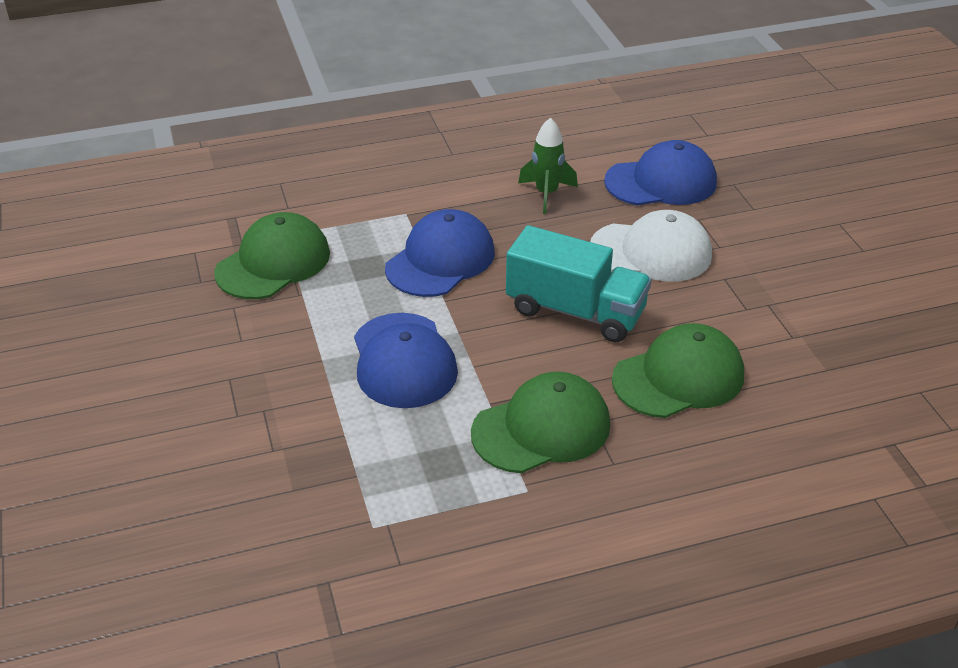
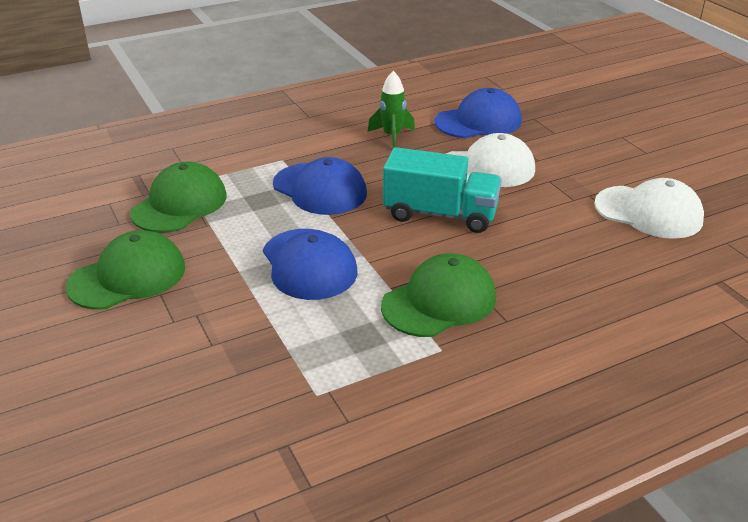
camera: 10 degrees left, 5 degrees down
blue cap [385,209,495,297] -> blue cap turned 105 degrees clockwise [273,157,367,215]
green cap [612,323,744,418] -> green cap moved to [66,230,185,310]
none -> white cap [594,178,704,239]

